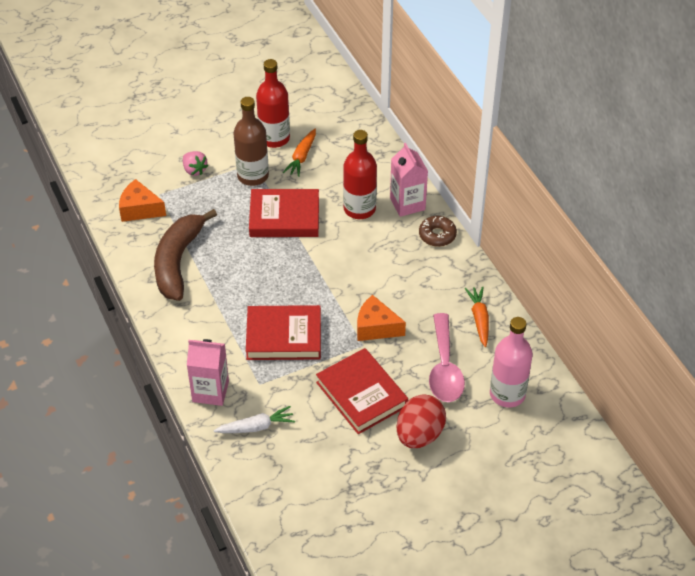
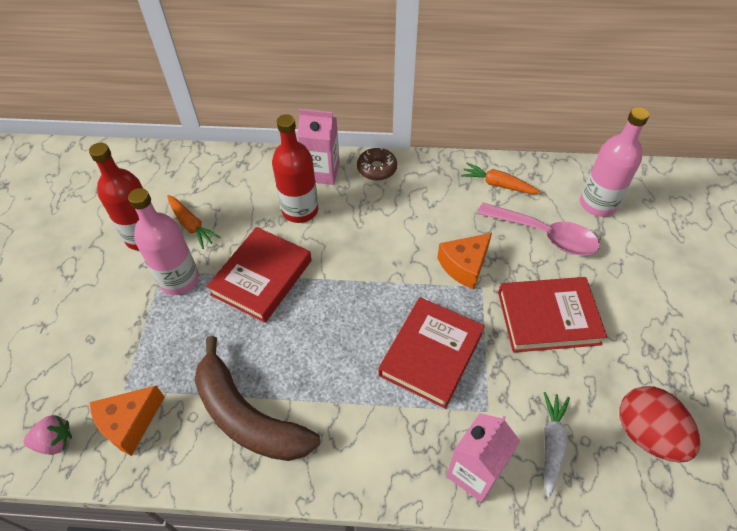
camera: 60 degrees left, 5 degrees up
pink strawberry [183,151,208,176] -> pink strawberry moved to [24,415,72,455]
brown bottle [233,97,269,186] -> pink bottle [128,188,199,295]
red egg [397,394,446,448] -> red egg moved to [619,386,700,463]

